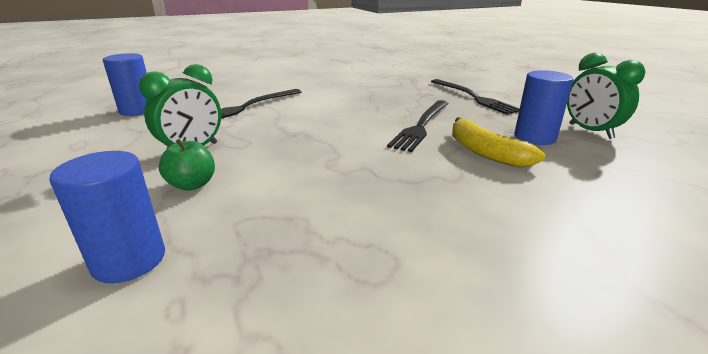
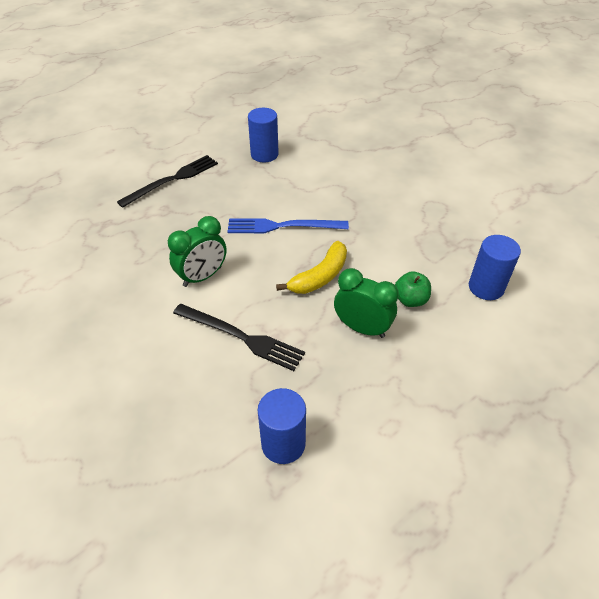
camera: 105 degrees left, 20 degrees up
black fork [387,100,449,152] -> none
yellow banana [452,117,545,168] -> yellow banana moved to [276,241,347,294]
green clock [567,53,646,139] -> green clock moved to [168,216,227,287]
none -> blue fork [228,219,349,233]

